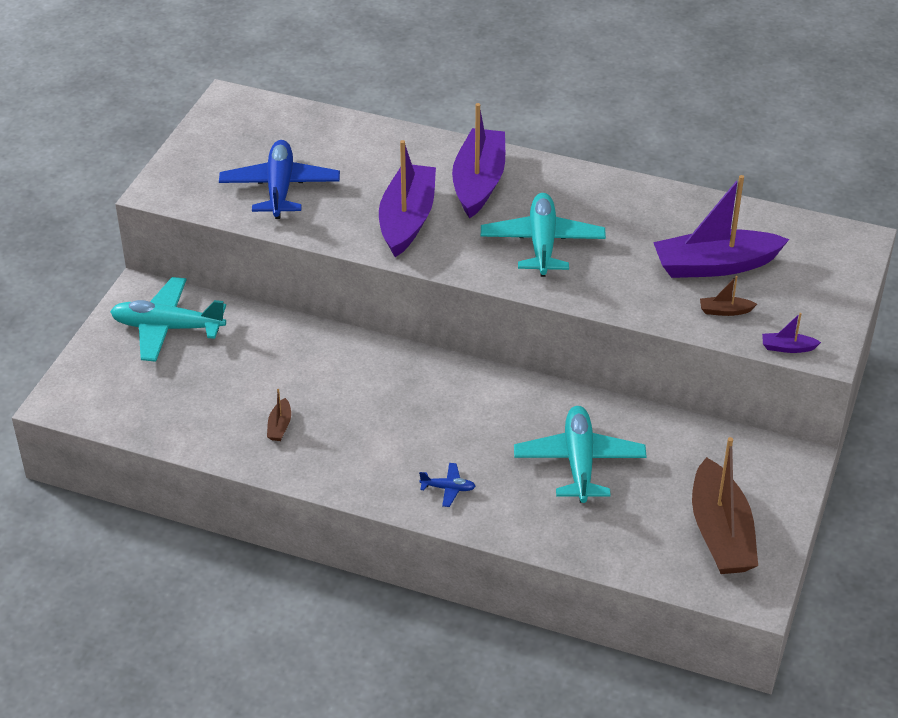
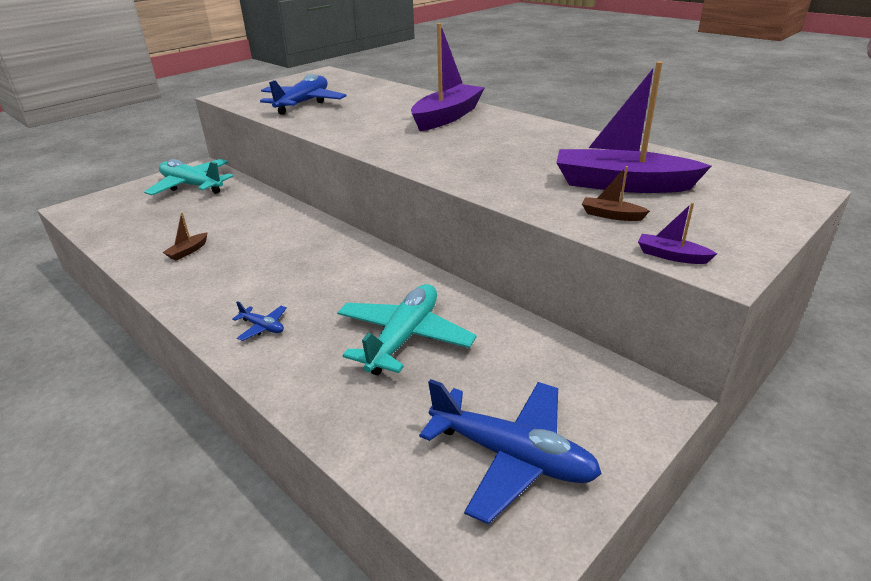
camera: 25 degrees right, 10 degrees down
purple boat [379,140,436,257] -> none
turquoise plane [481,193,606,277] -> none
brown boat [692,437,758,574] -> blue plane [419,379,602,524]

